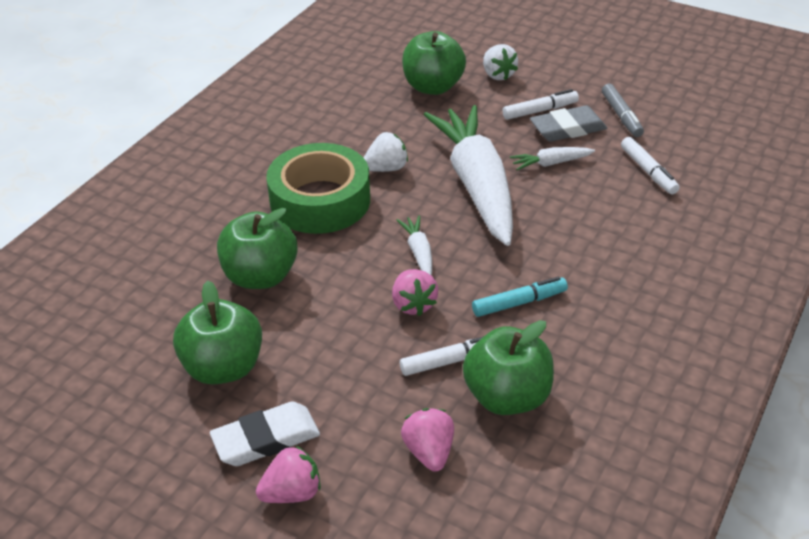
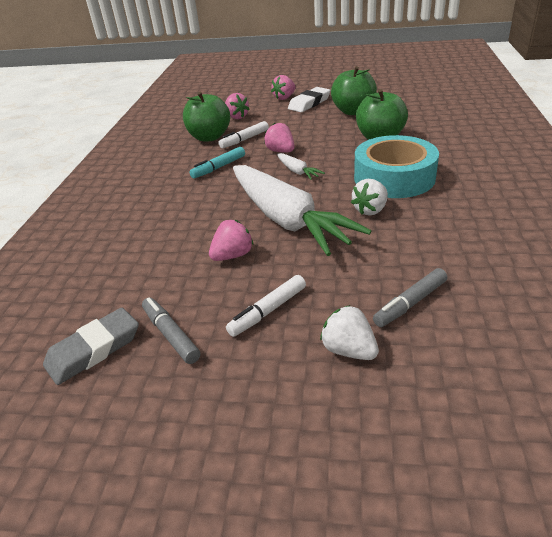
camera: 160 degrees right, 5 degrees down
green tape [266,143,370,234] -> turquoise tape [354,135,439,198]
green apple [402,31,466,95] -> grey marker [373,268,447,327]
white carrot [510,147,595,170] -> pink strawberry [209,220,253,261]
grey eraser [530,105,607,142] -> grey eraser moved to [43,308,139,385]
white marker [621,137,680,194] -> none

